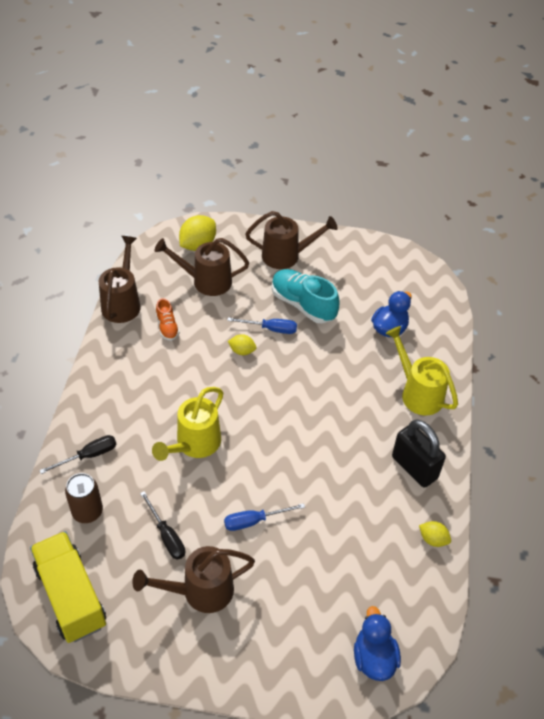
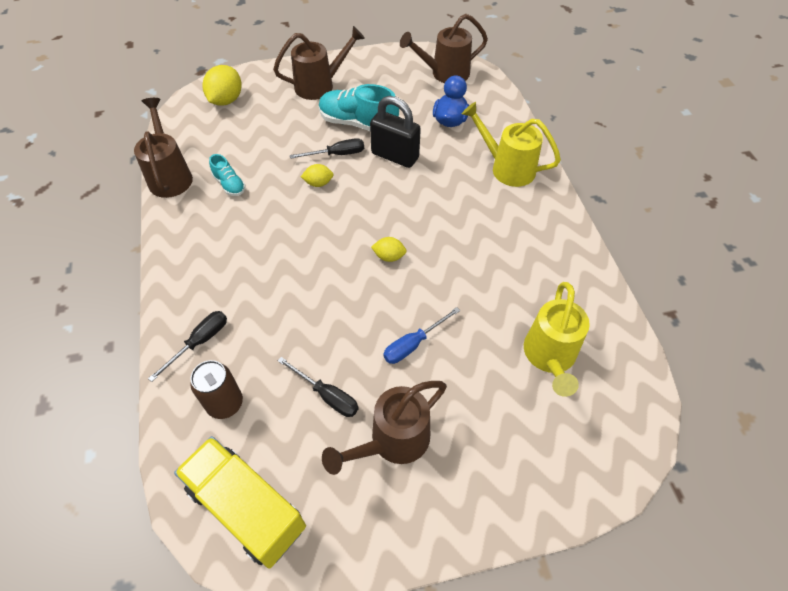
camera: 20 degrees left, 5 degrees up
yellow watering can [152,387,223,461] -> yellow watering can moved to [524,282,590,397]
brown watering can [155,238,249,296] -> brown watering can moved to [400,14,488,83]
orange shoe [156,298,180,341] -> turquoise shoe [209,154,246,196]
blue screwdriver [227,317,297,334] -> black screwdriver [290,138,364,159]
blue duck [354,606,401,681] -> none
black padlock [392,420,446,488] -> black padlock moved to [370,96,421,168]
yellow lemon [419,521,451,547] -> yellow lemon moved to [371,237,407,262]

